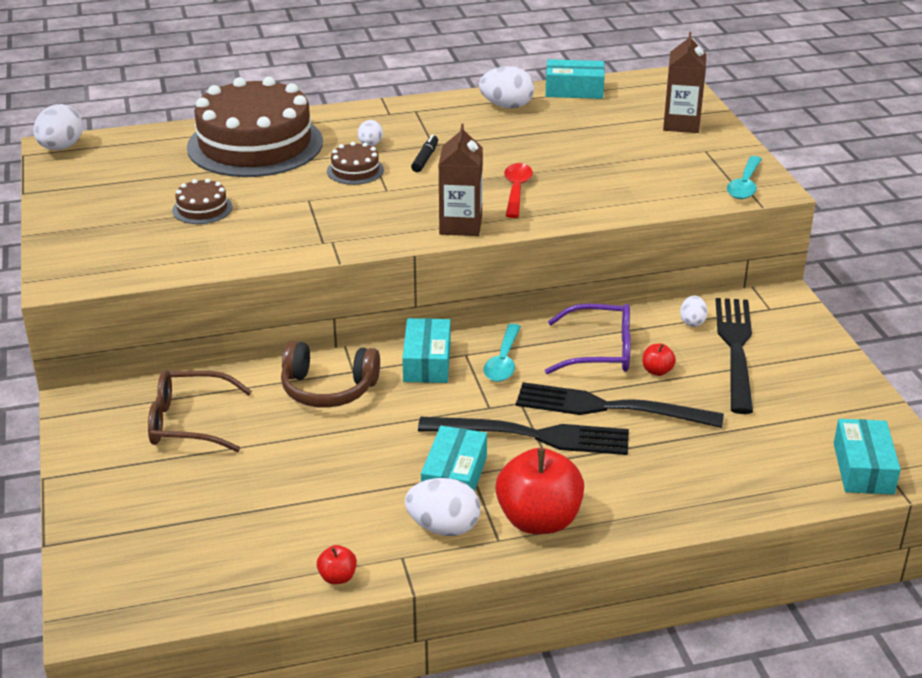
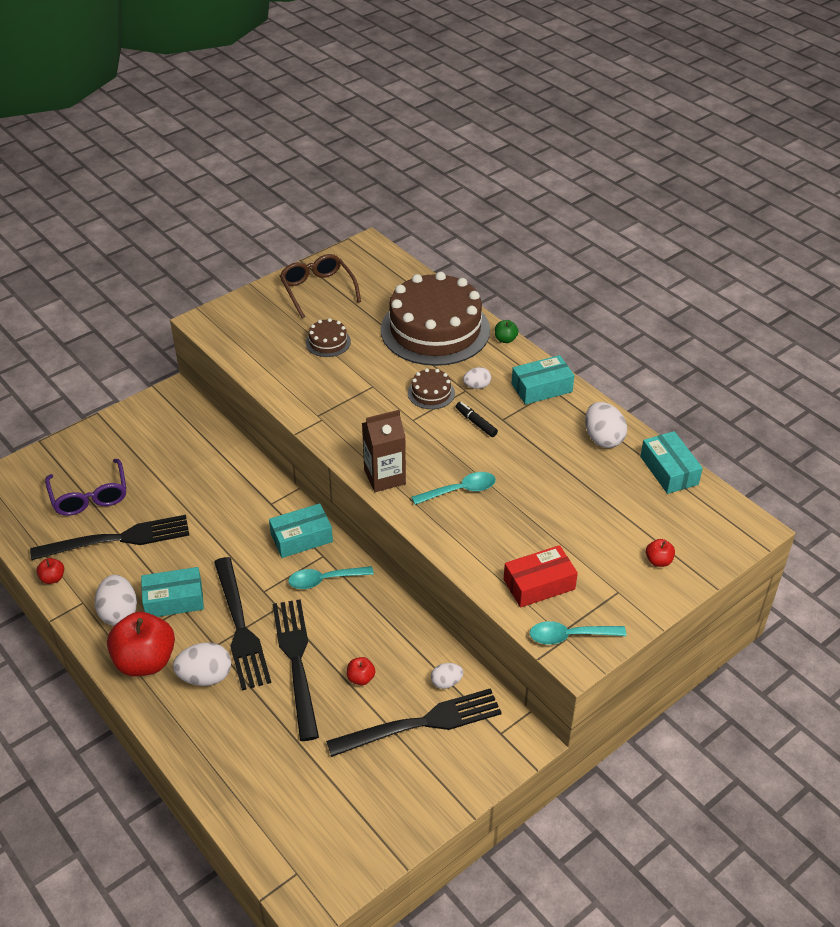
camera: 65 degrees right, 10 degrees up
white egg [33,104,83,150] -> white egg moved to [173,642,231,686]
brown glasses [148,370,252,452] -> brown glasses moved to [280,254,361,318]
brown headphones [281,341,380,408] -> none
black marker [411,134,438,172] -> black marker turned 120 degrees counterclockwise [456,402,498,437]
red spoon [504,163,533,218] -> turquoise spoon [412,472,496,505]
purple glasses [545,304,631,374] -> purple glasses moved to [45,459,126,516]
brown carton [663,32,706,133] -> red apple [646,539,675,567]
turquoise box [834,419,901,495] -> turquoise box moved to [511,355,575,405]
none -> black fork [30,515,189,560]
none -> green apple [495,320,518,343]
none -> red box [504,545,578,608]

